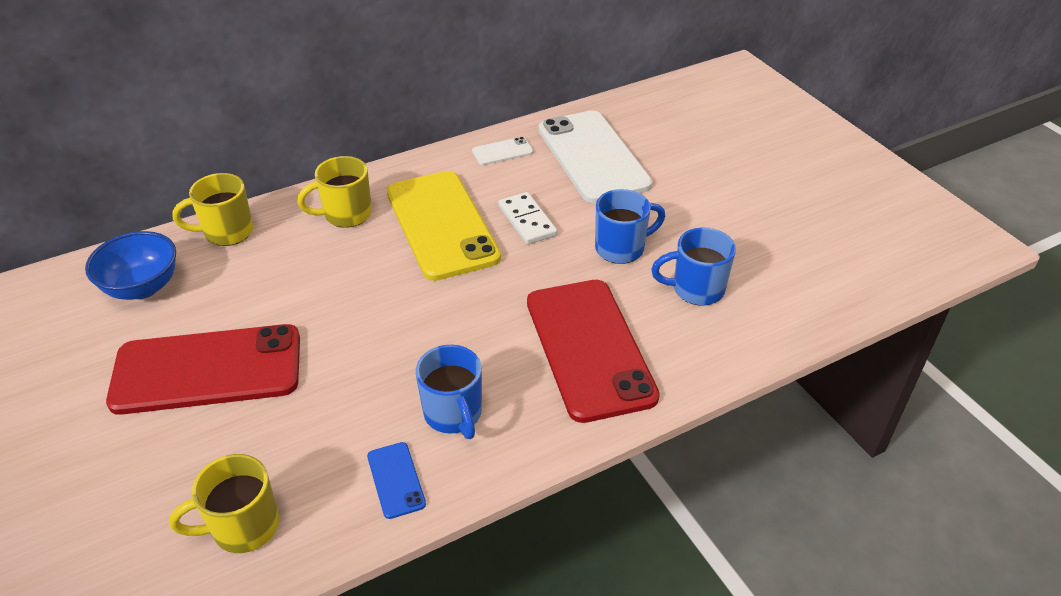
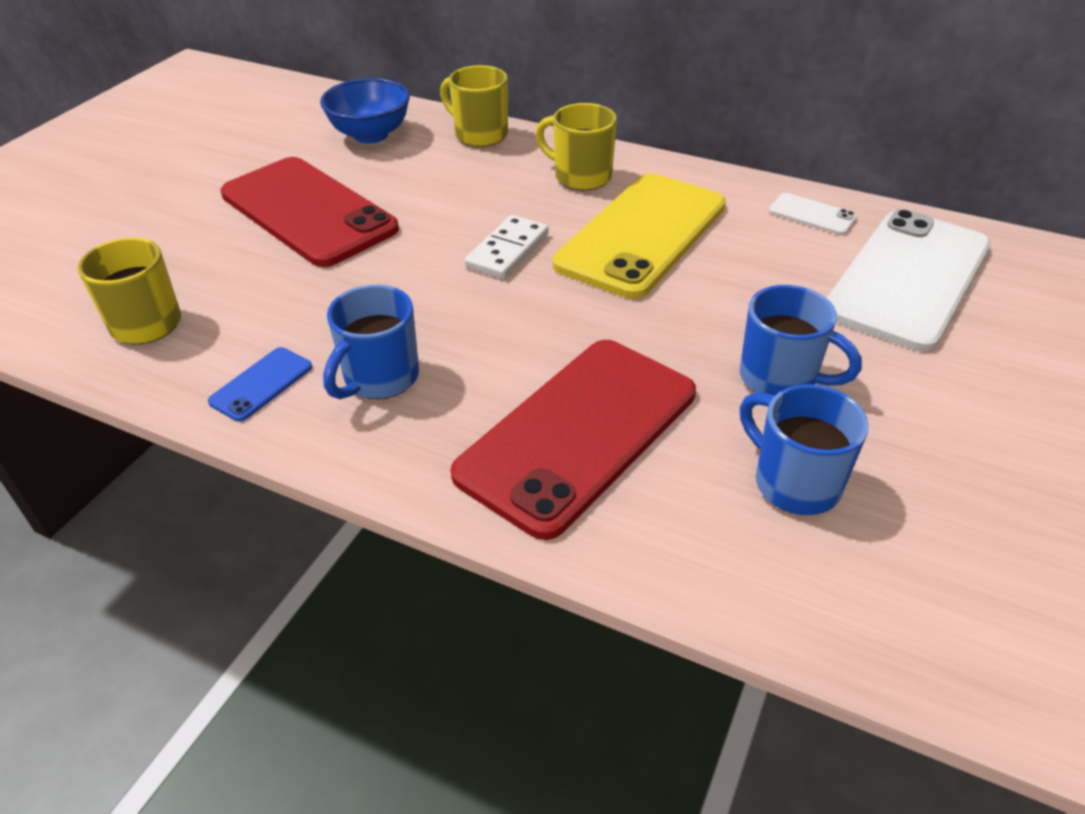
camera: 55 degrees right, 0 degrees up
white domino [498,192,557,245] -> white domino moved to [465,215,548,279]

